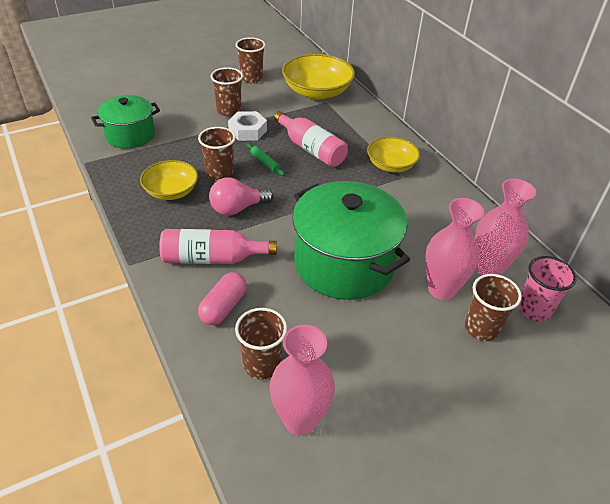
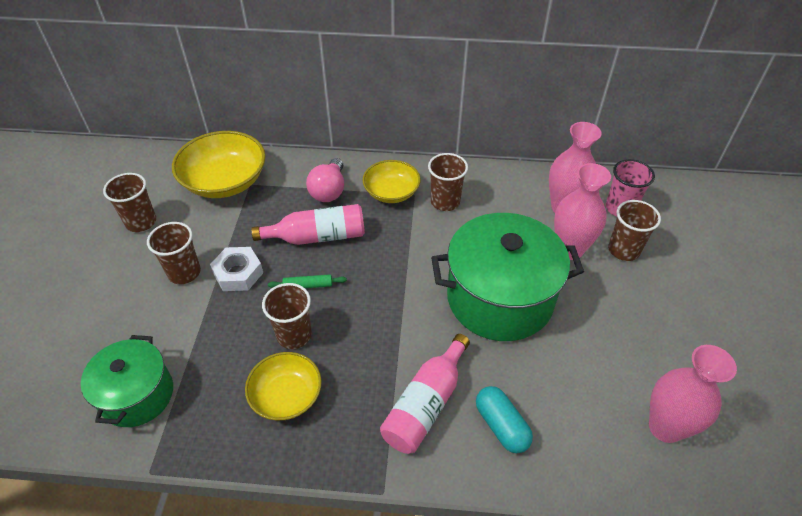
camera: 55 degrees left, 5 degrees up
pink capsule [198,272,247,325] -> turquoise capsule [476,386,533,453]
pink light bulb [209,177,274,215] -> pink light bulb moved to [306,158,344,202]
brown cup [235,308,287,380] -> brown cup moved to [428,153,468,211]

